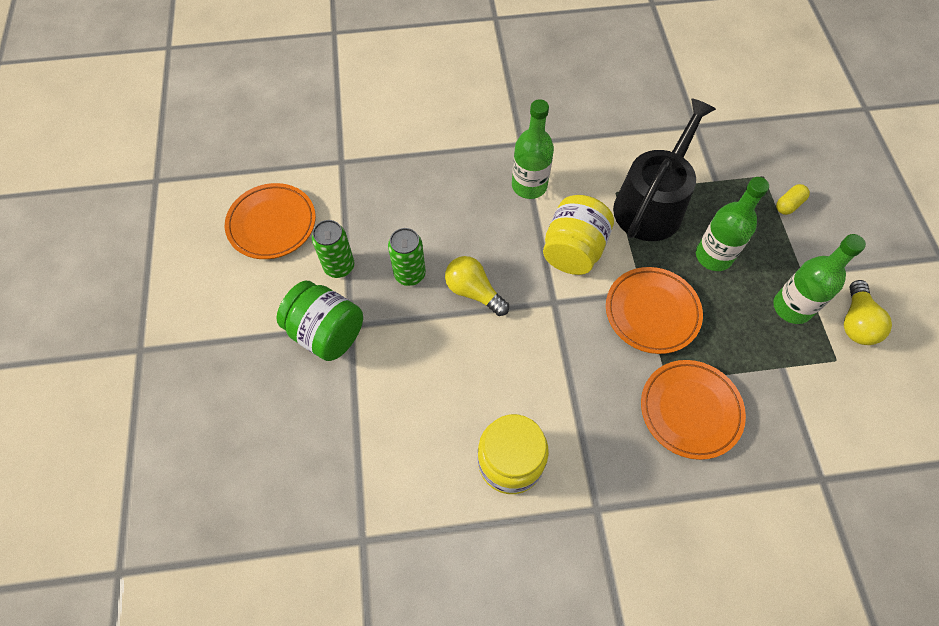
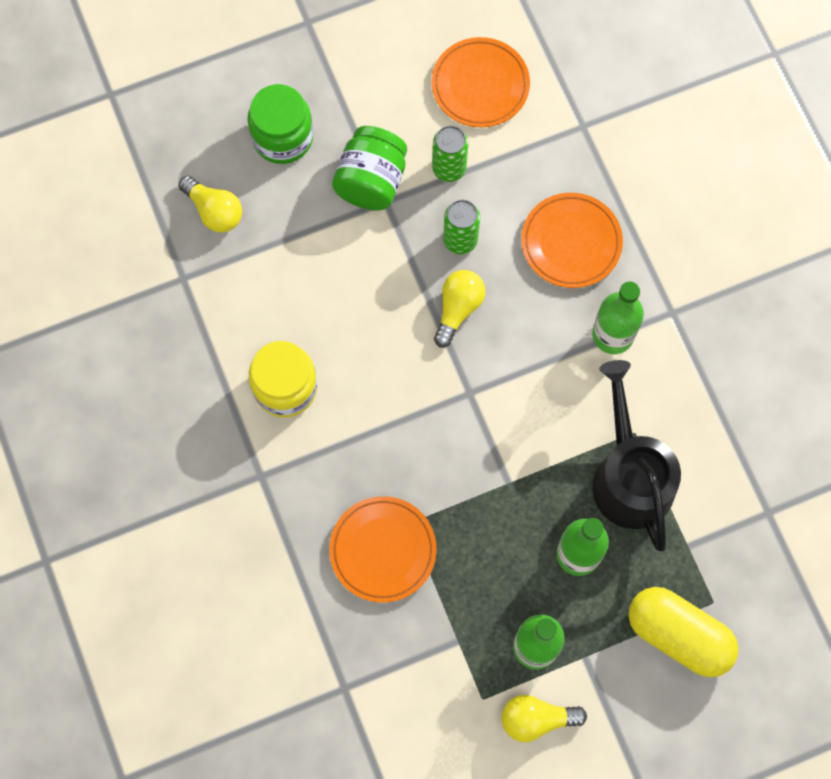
camera: 75 degrees right, 10 degrees up
yellow jar [543,195,614,275] -> none
orange plate [606,267,703,354] -> orange plate moved to [521,193,623,288]
black watering can [613,98,716,241] -> black watering can turned 120 degrees counterclockwise [592,360,681,551]
yellow capsule [776,184,810,215] -> yellow capsule [629,587,739,677], size x2.40
none -> yellow light bulb [179,176,242,232]
none -> green jar [247,84,313,164]

